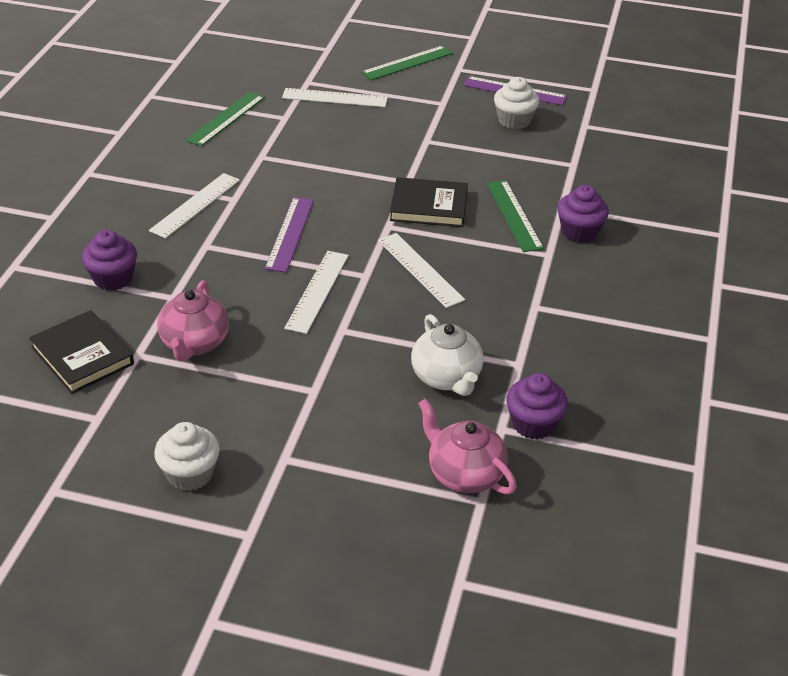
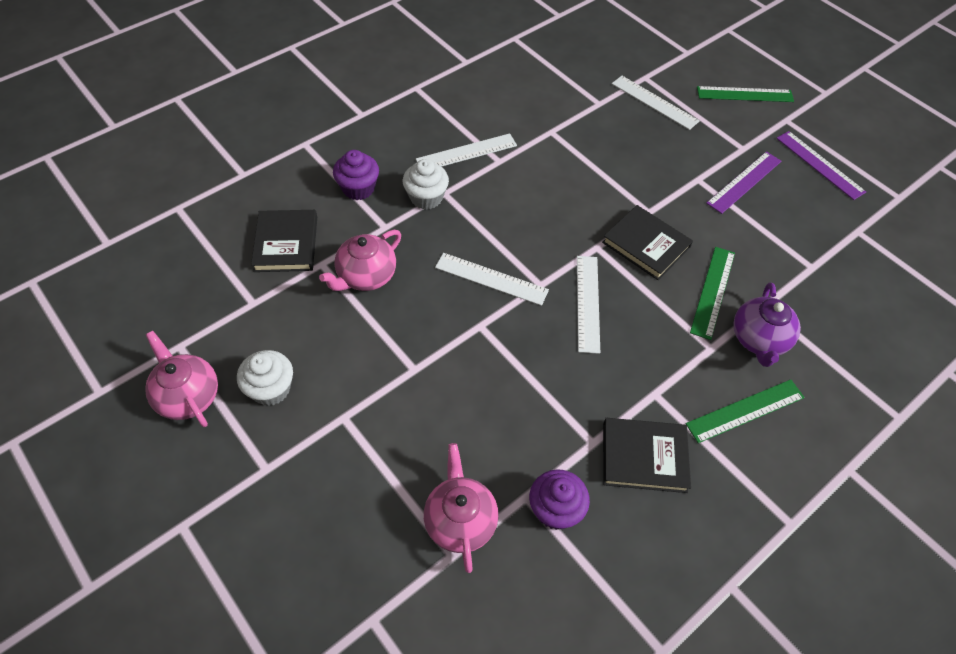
camera: 35 degrees right, 15 degrees up
green ruler [186,92,265,147] -> green ruler moved to [686,379,805,443]
purple ruler [265,197,314,272] -> purple ruler moved to [706,152,781,214]
white ruler [284,251,349,334] -> white ruler turned 60 degrees clockwise [435,253,549,306]
white teapot [411,314,484,396] -> none
white cupcake [494,77,539,130] -> white cupcake moved to [403,159,449,210]
purple cupcake [558,185,609,243] -> purple teapot [734,282,801,367]
none -> pink teapot [145,331,218,427]
none -> black book [603,418,691,493]

